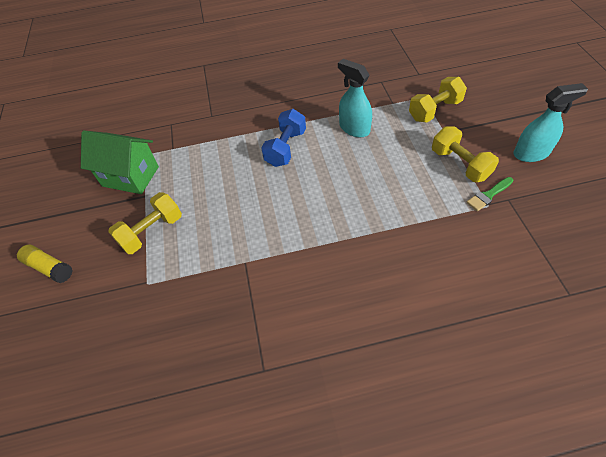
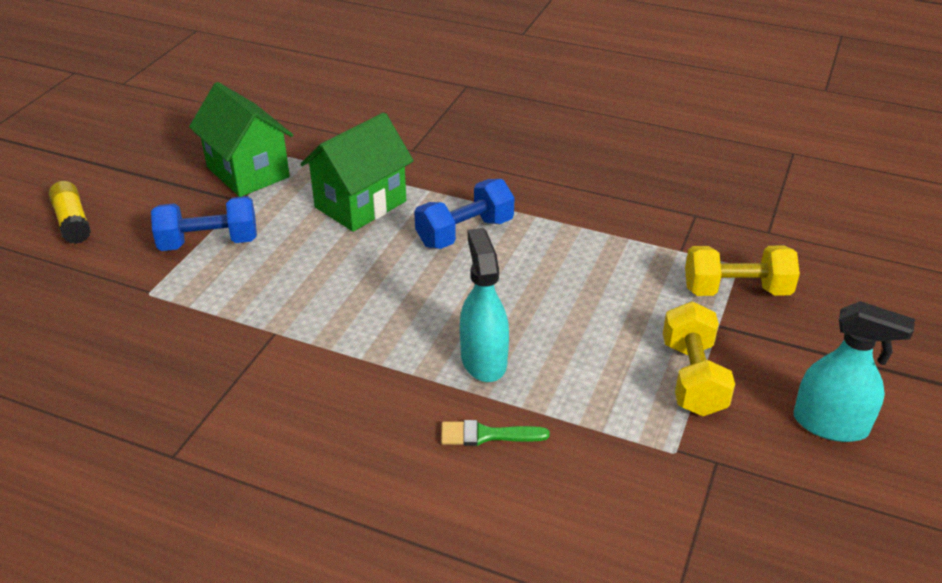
camera: 30 degrees right, 15 degrees down
yellow dumbbell [108,192,182,254] -> blue dumbbell [151,196,257,251]
turquoise spray bottle [338,59,372,137] -> turquoise spray bottle moved to [460,228,509,382]
green brush [466,177,513,211] -> green brush moved to [441,420,550,446]
none -> green house [300,113,414,232]

